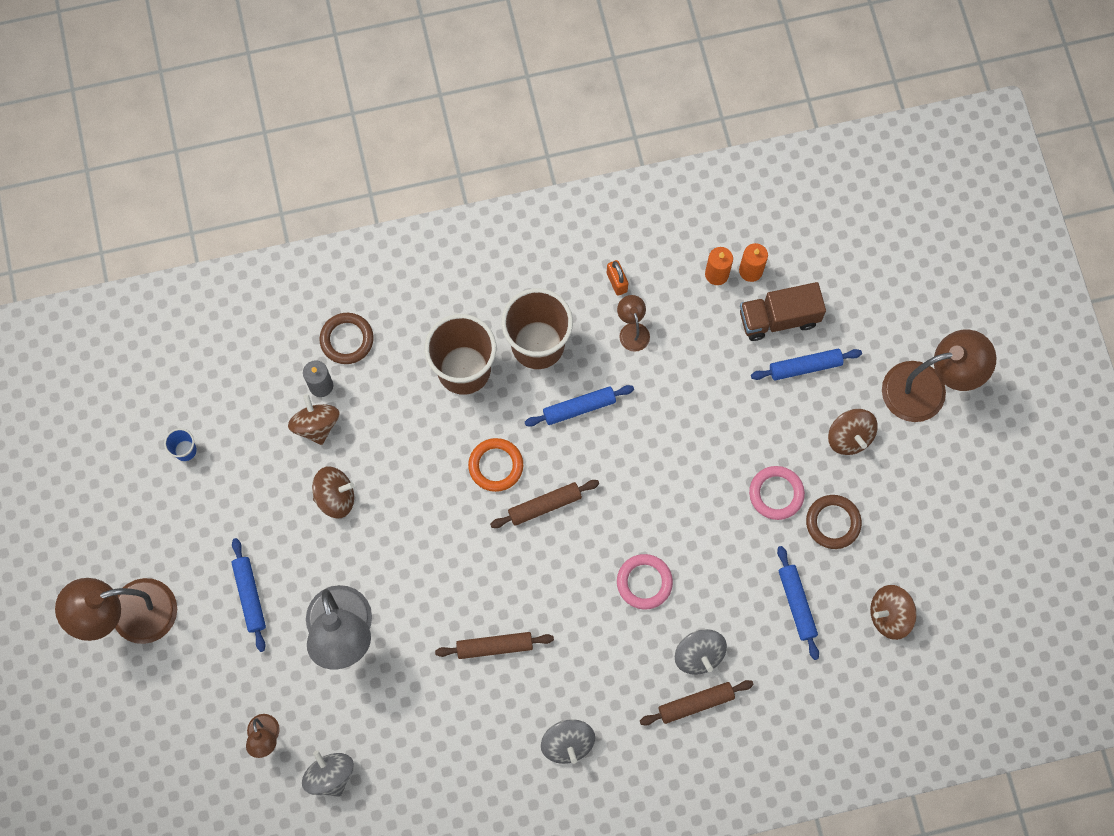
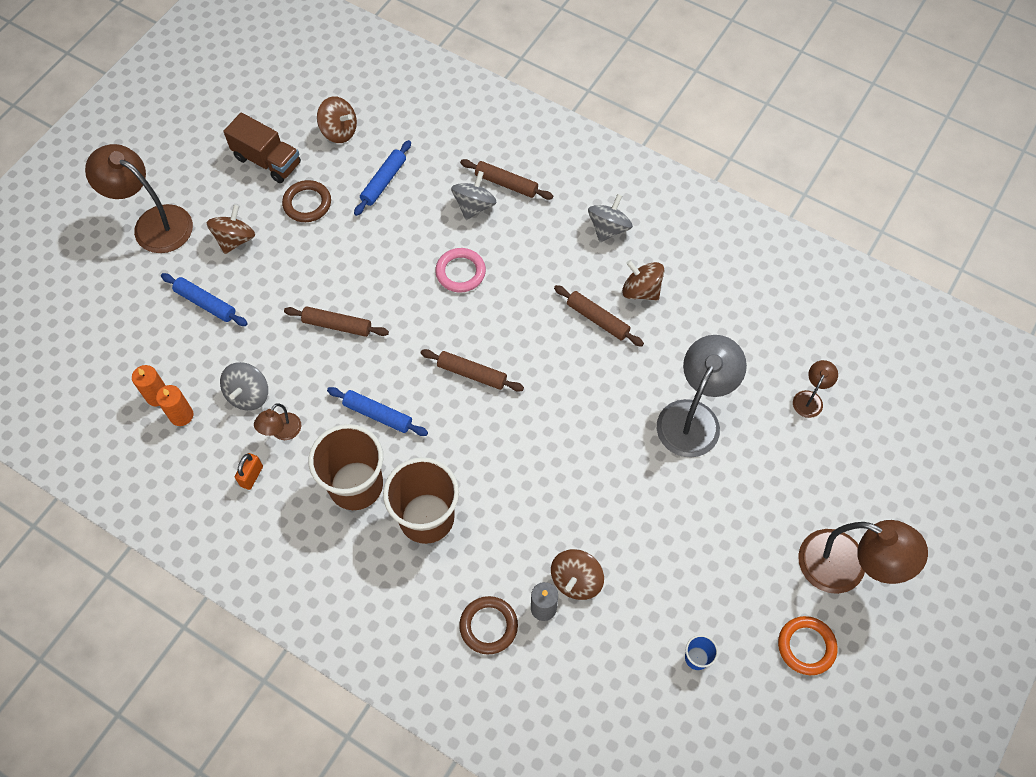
camera: 135 degrees left, 10 degrees down
blue rolling pin [231,538,266,652] -> none
grey spinning top [302,750,354,797] -> grey spinning top moved to [220,362,268,411]
brown spinning top [312,466,354,518] -> brown spinning top moved to [622,260,664,300]
orange ring [468,438,523,492] -> orange ring moved to [778,616,837,675]
brown truck [740,282,826,341] -> brown truck moved to [224,113,301,183]
pink ring [749,466,805,520] -> none
none -> brown rolling pin [284,306,389,337]

